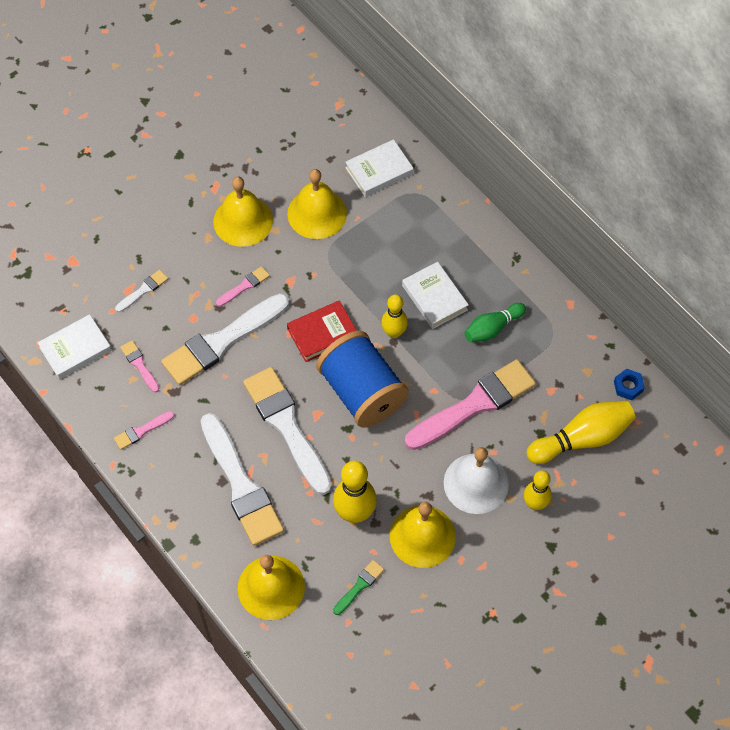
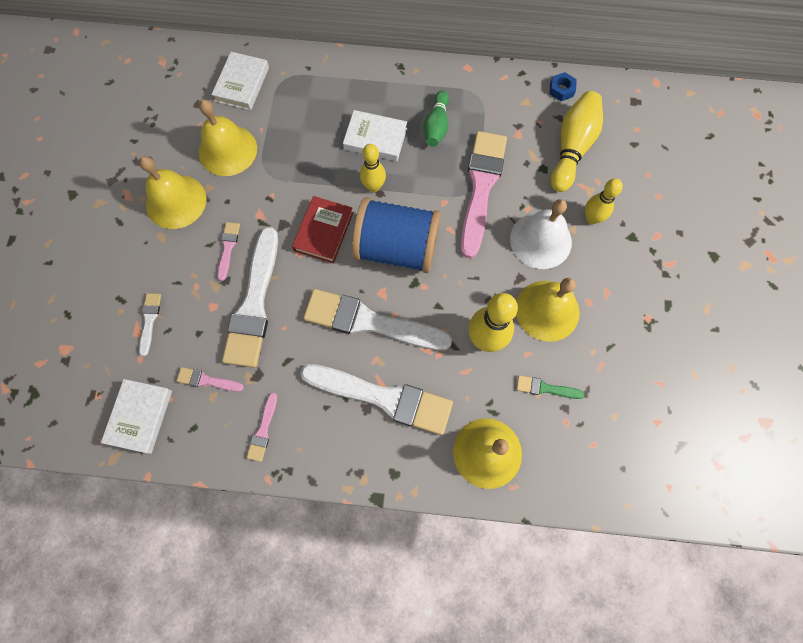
camera: 45 degrees left, 10 degrees up
green brush [333,560,384,615] -> green brush turned 75 degrees counterclockwise [516,375,584,399]

